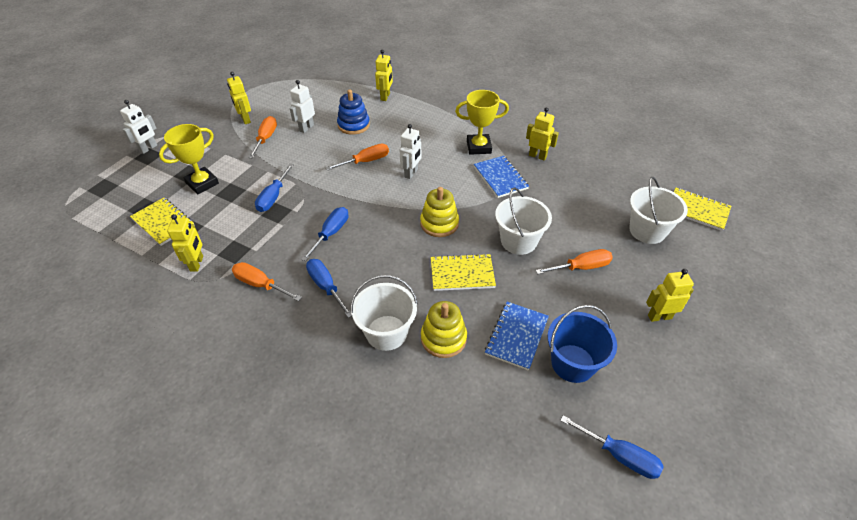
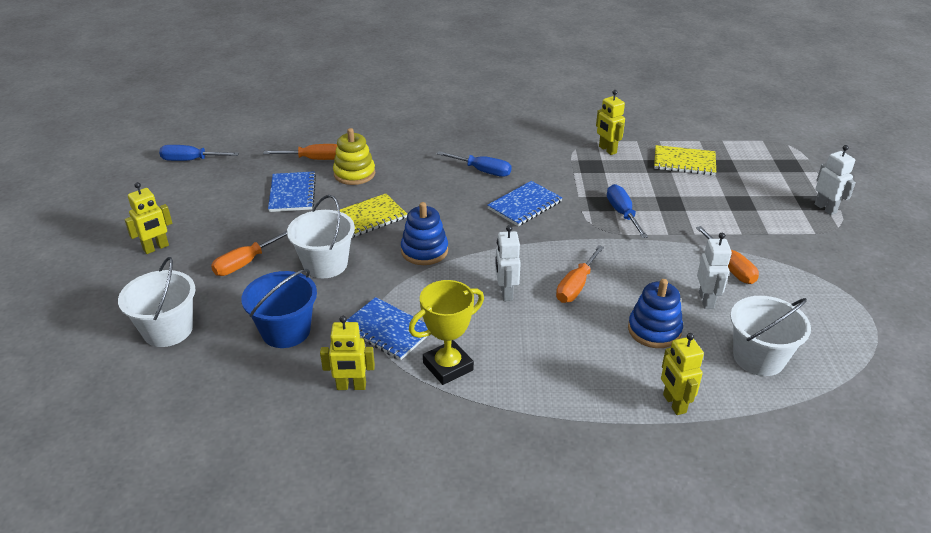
camera: 150 degrees right, 10 degrees down
white robot [120,100,157,154] -> white robot turned 150 degrees clockwise [815,145,856,215]
yellow trophy [159,124,219,194] -> none
yellow robot [227,72,251,124] -> none
orange screwdriver [232,262,302,301] -> orange screwdriver moved to [263,144,337,160]
blue screwdriver [301,207,348,261] -> blue notebook [487,181,562,226]
white bucket [351,275,418,351] -> white bucket moved to [730,296,811,376]
yellow stacking toy [420,187,459,237] -> blue stacking toy [401,202,448,265]
blue bucket [548,305,617,383] -> blue bucket moved to [241,269,317,348]
yellow notebook [674,188,731,231] -> none

